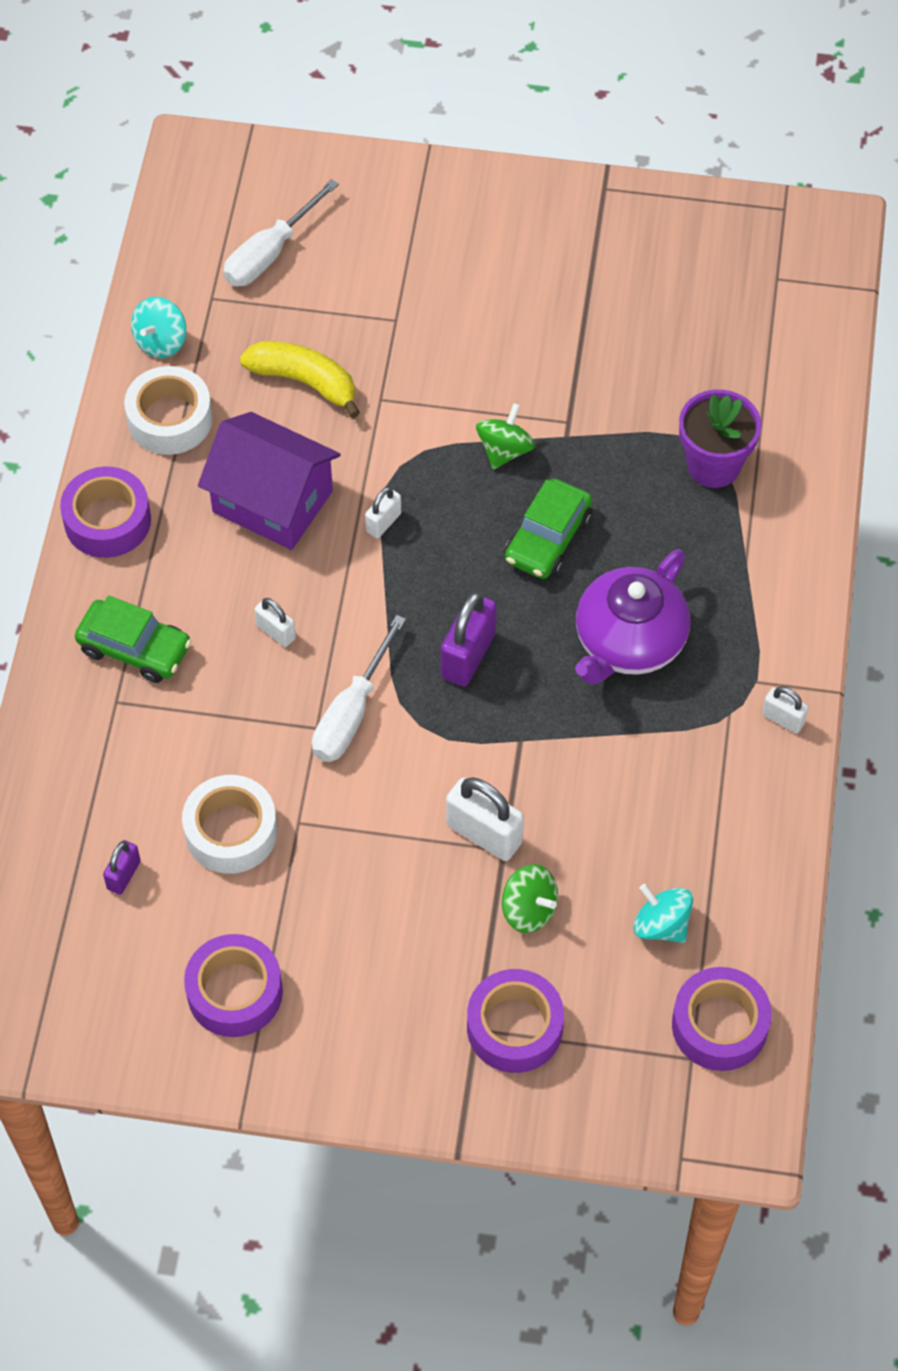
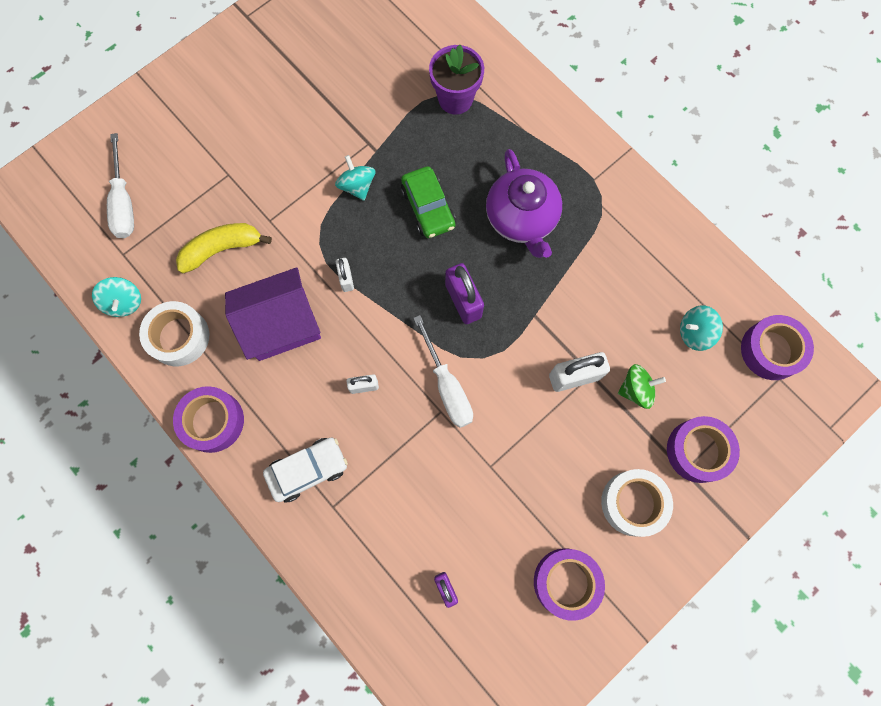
camera: 50 degrees left, 15 degrees up
green car [75,595,192,683] -> white car [263,437,348,503]
white tape [182,775,277,874] -> white tape moved to [601,469,673,537]
green spinning top [476,403,535,469] -> turquoise spinning top [335,155,375,201]
white padlock [762,686,808,733] -> none

